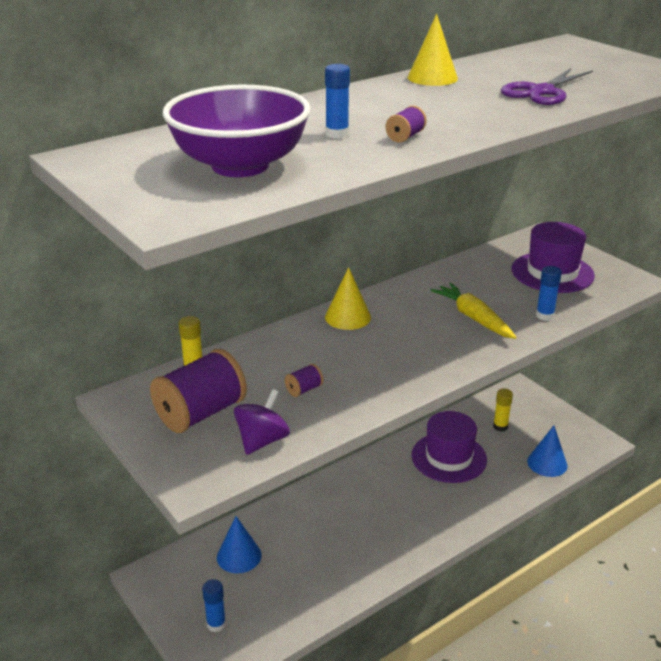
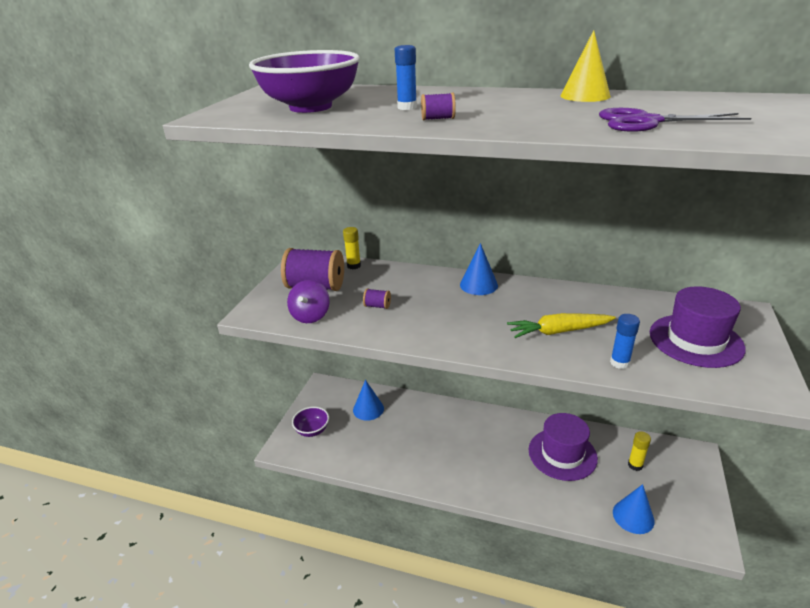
camera: 55 degrees right, 0 degrees up
blue glue stick [202,579,226,632] -> purple bowl [292,407,329,437]
purple spinning top [234,389,290,455] -> purple spinning top turned 105 degrees clockwise [287,280,330,323]
yellow cone [325,267,371,330] -> blue cone [460,243,498,295]
yellow carrot [430,283,517,339] -> yellow carrot turned 120 degrees counterclockwise [507,313,616,338]

